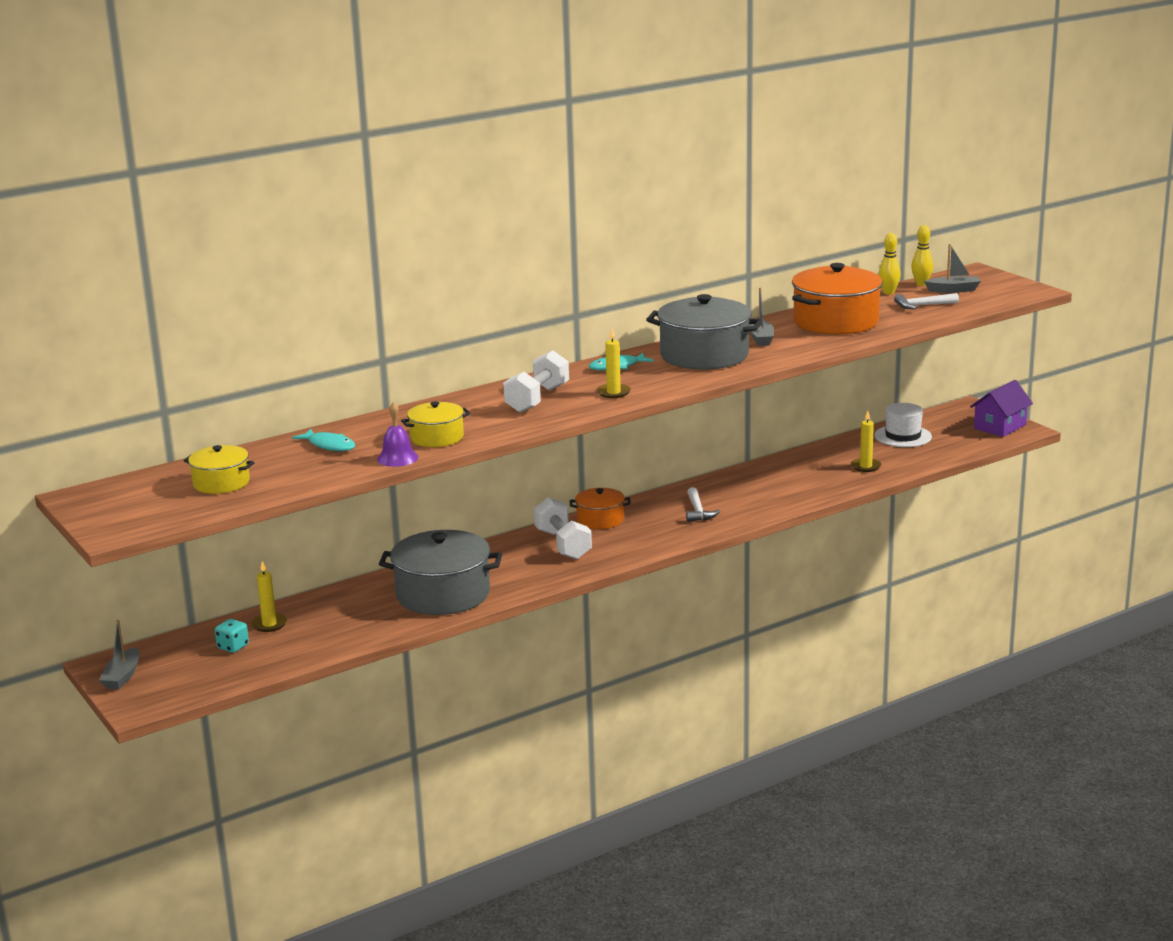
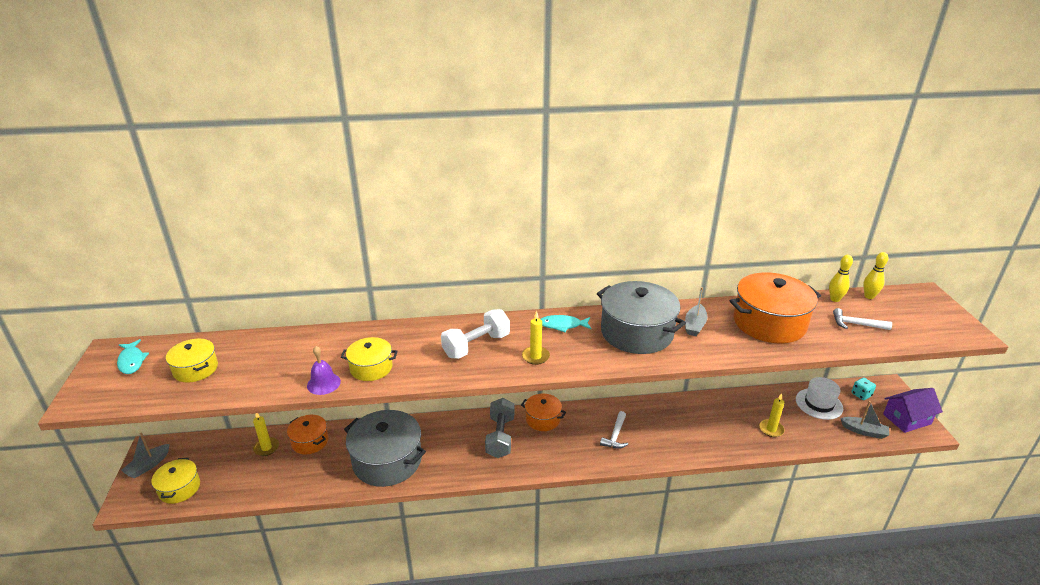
camera: 25 degrees right, 10 degrees up
turquoise dice [215,619,249,653] -> turquoise dice moved to [852,378,876,400]
turquoise fish [292,429,355,451] -> turquoise fish moved to [117,339,149,374]
white dumbbell [534,497,592,559] -> grey dumbbell [485,398,514,458]
grey boat [924,244,981,293] -> grey boat moved to [840,401,889,439]
none -> yellow pot [151,458,200,504]
none -> orange pot [287,415,328,454]

